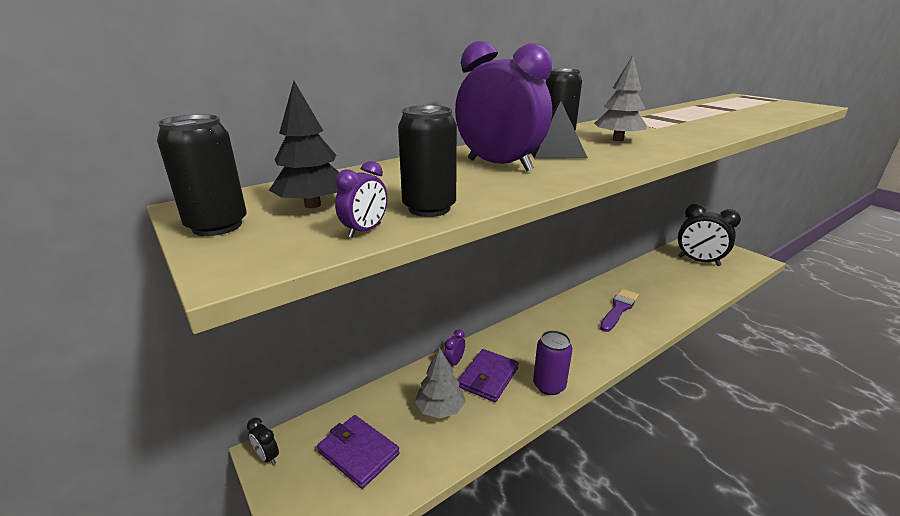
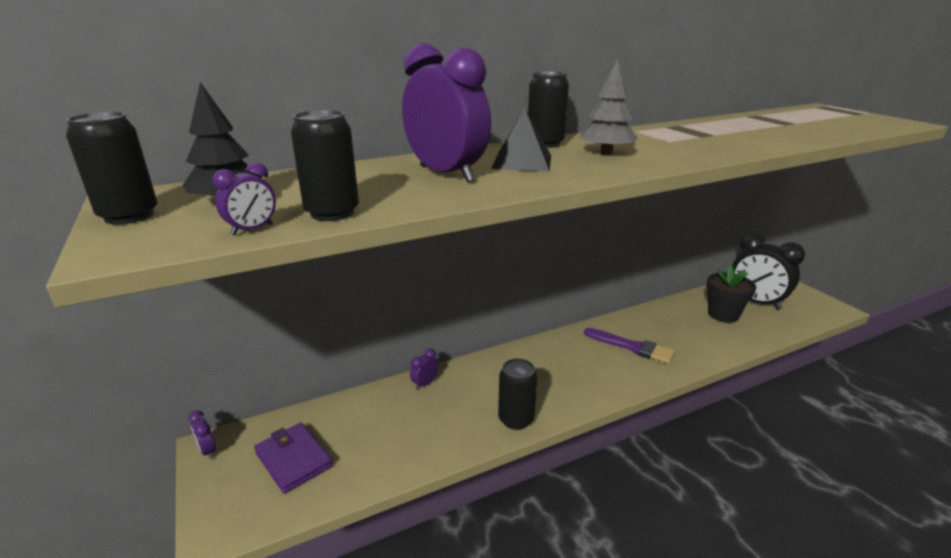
camera: 10 degrees right, 0 degrees up
black clock [247,418,279,465] -> purple clock [188,410,216,459]
grey tree [415,348,466,419] -> none
purple wallet [458,349,519,402] -> none
purple can [533,330,573,395] -> black can [498,358,537,430]
purple brush [600,289,639,332] -> purple brush turned 75 degrees clockwise [584,328,675,364]
none -> black flower pot [707,264,756,323]

